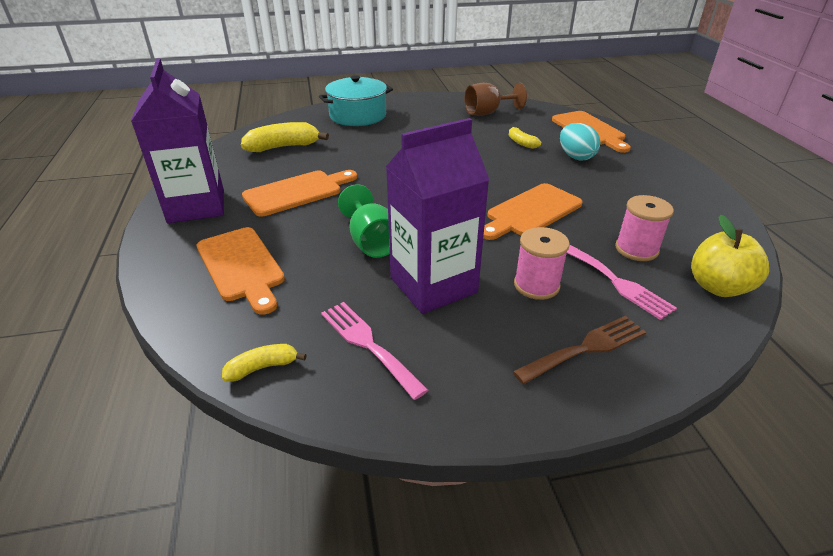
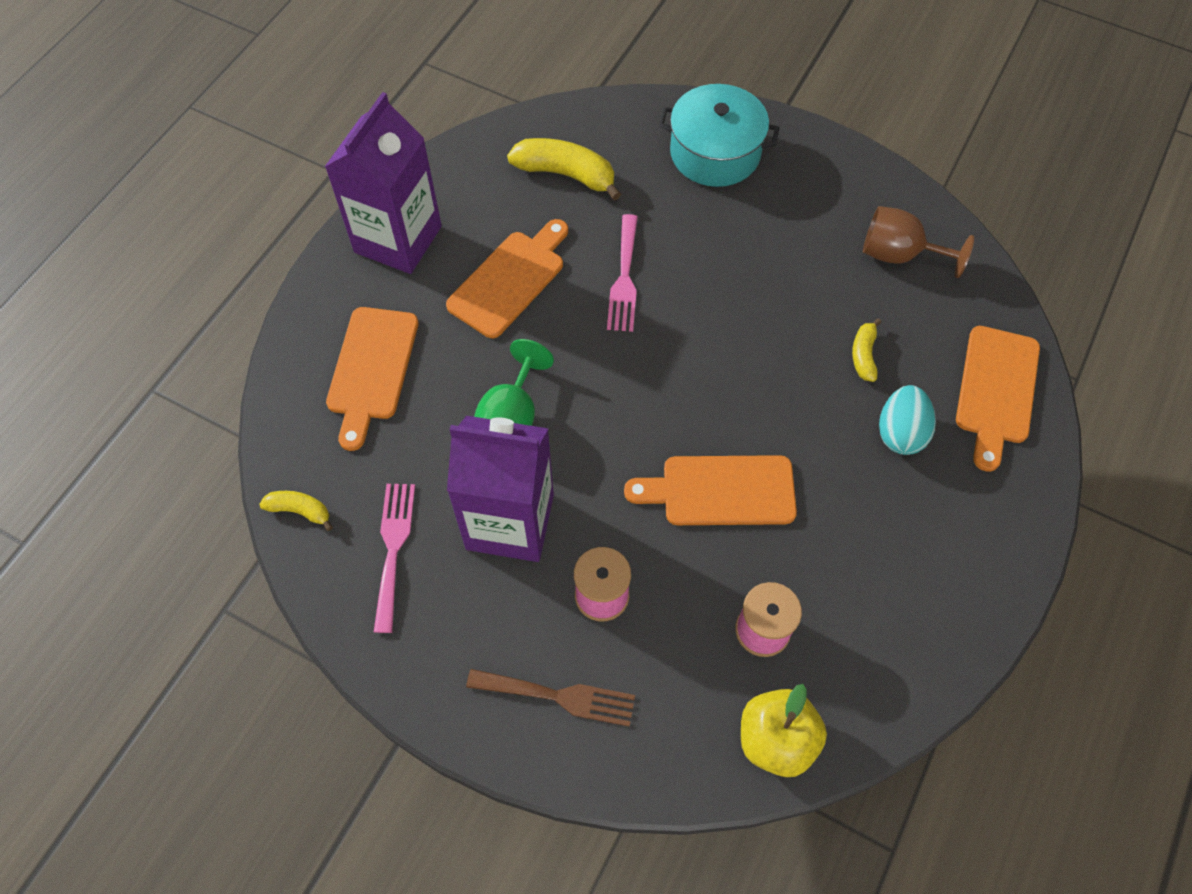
camera: 40 degrees right, 25 degrees up
orange cutting board [242,170,357,217] -> orange cutting board turned 60 degrees counterclockwise [446,219,568,338]
pink fork [567,245,677,320] -> pink fork moved to [607,214,638,332]

